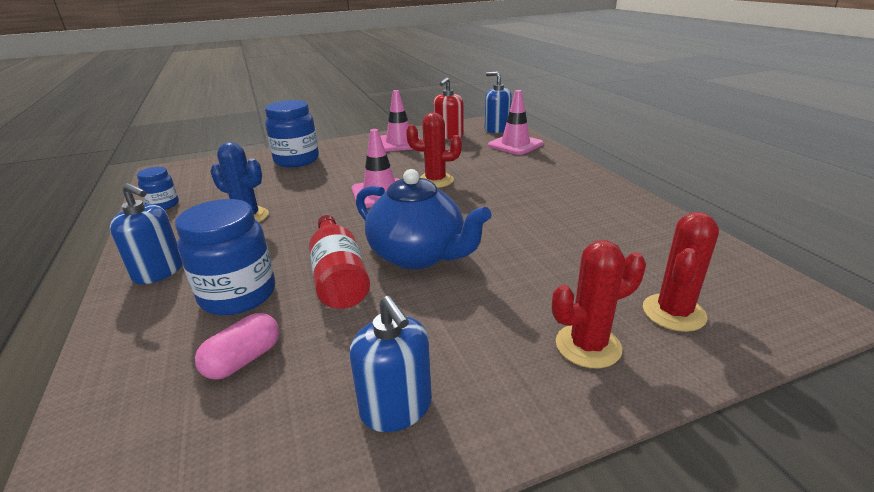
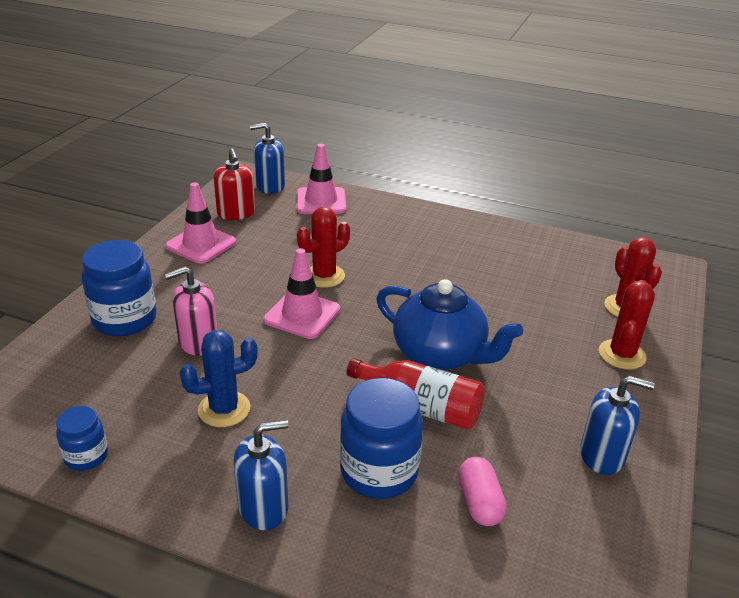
camera: 50 degrees left, 5 degrees up
blue teapot [356,169,492,269] -> blue teapot turned 45 degrees clockwise [376,279,523,370]
none -> pink soap dispenser [165,267,217,356]

